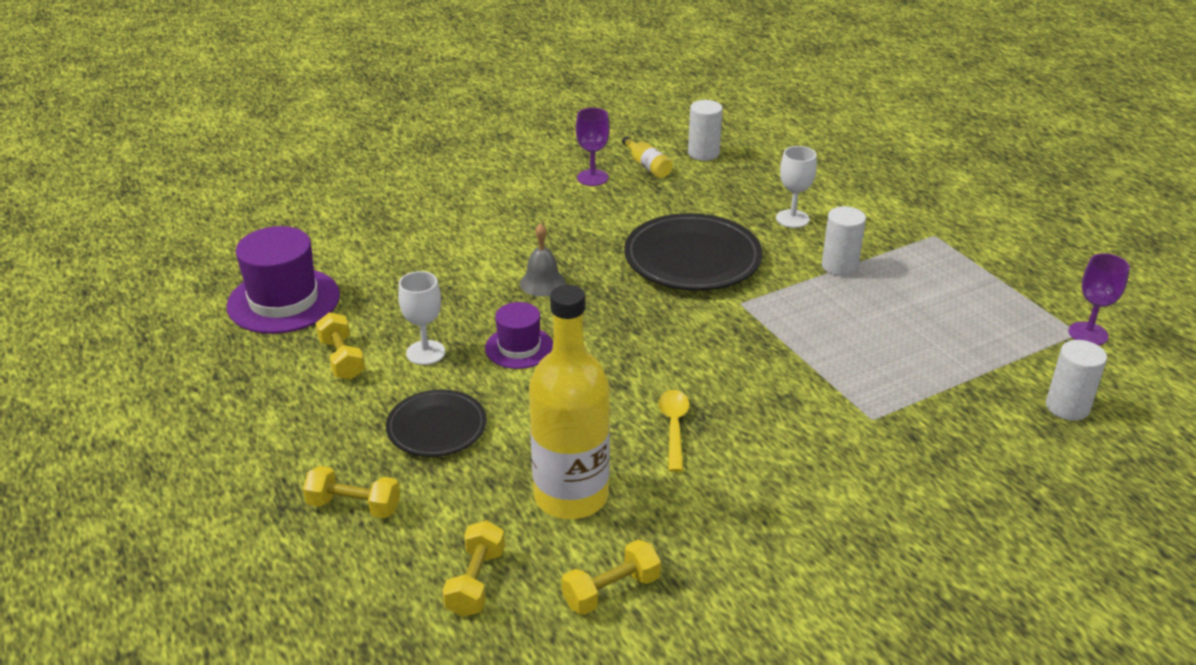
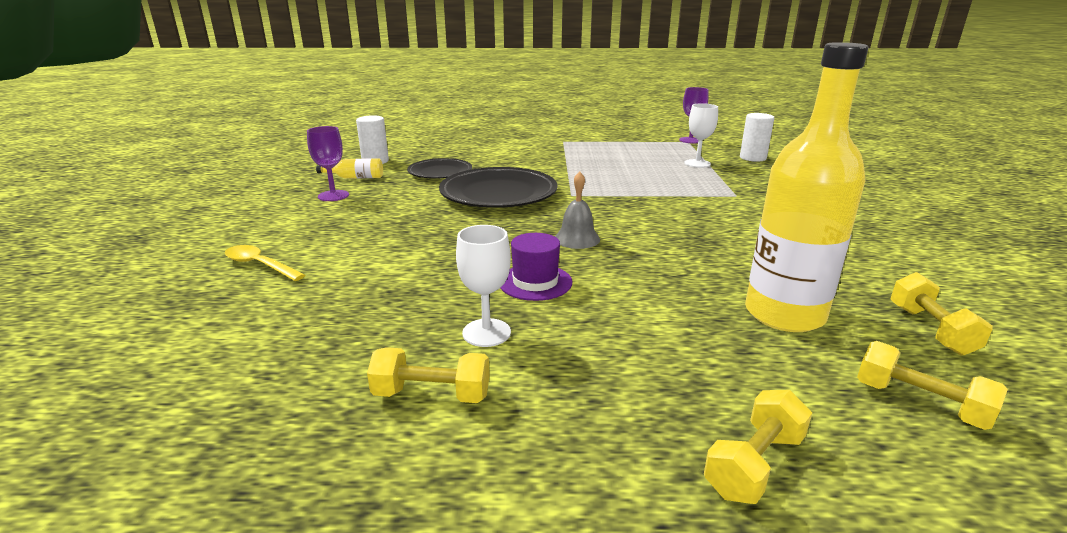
camera: 60 degrees left, 10 degrees down
purple hat [226,226,340,334] -> none
black plate [386,389,487,457] -> black plate moved to [407,158,472,179]
grey bell [520,223,566,296] -> grey bell moved to [555,171,600,249]
yellow spoon [658,390,689,472] -> yellow spoon moved to [225,245,305,281]
white goblet [776,146,817,228] -> white goblet moved to [684,103,718,168]
white cylinder [822,206,866,276] -> none

